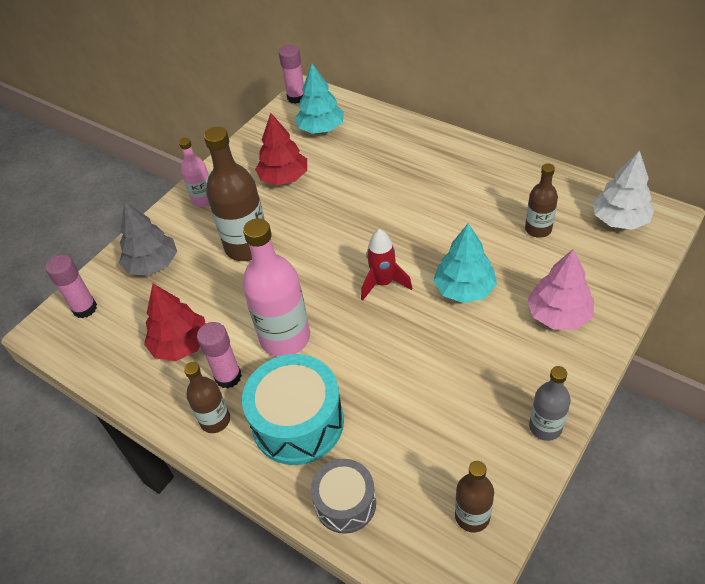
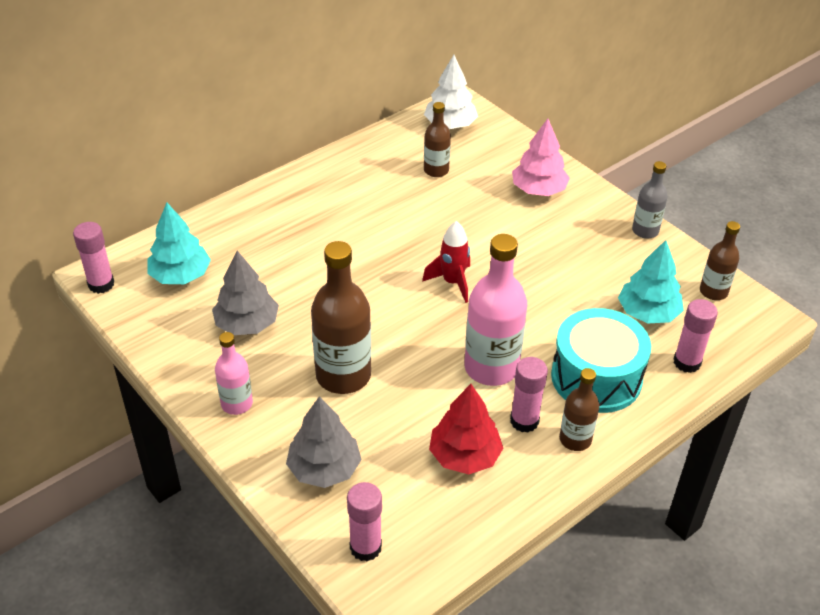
camera: 80 degrees left, 5 degrees down
red tree [255,113,307,185] -> grey tree [212,251,279,335]
grey drum [311,459,376,534] -> pink glue stick [674,299,718,373]
turquoise tree [433,223,497,303] -> turquoise tree moved to [618,240,684,323]

